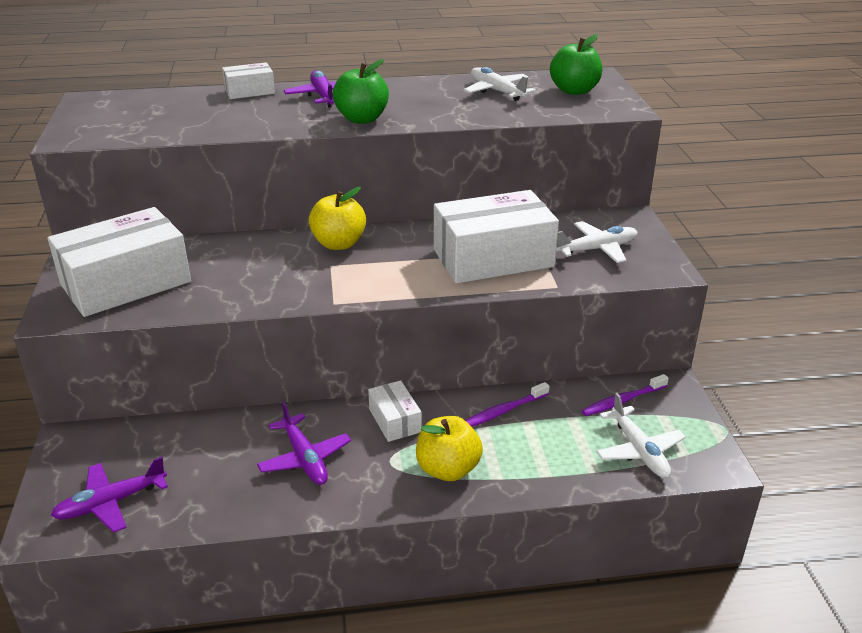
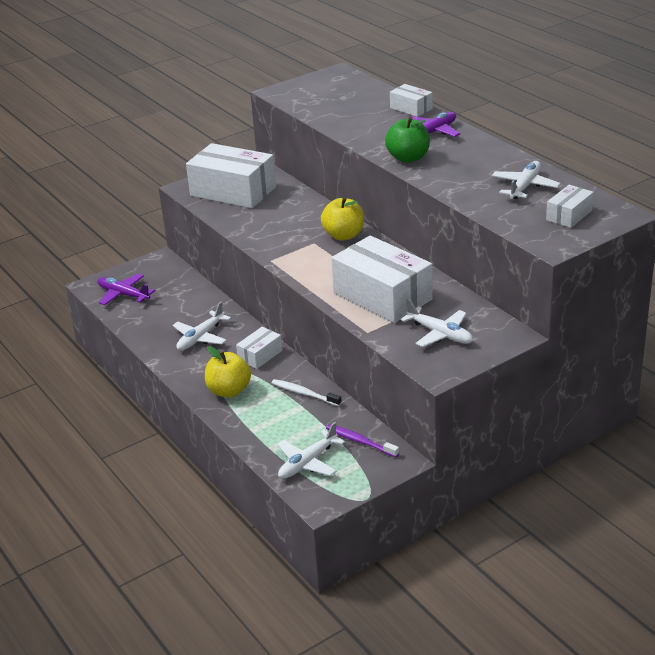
camera: 65 degrees right, 0 degrees up
purple plane [257,402,351,485] -> white plane [173,302,231,351]
purple toothbrush [465,382,550,427] -> white toothbrush [272,379,342,406]
green apple [550,34,602,95] -> white box [546,185,594,228]

